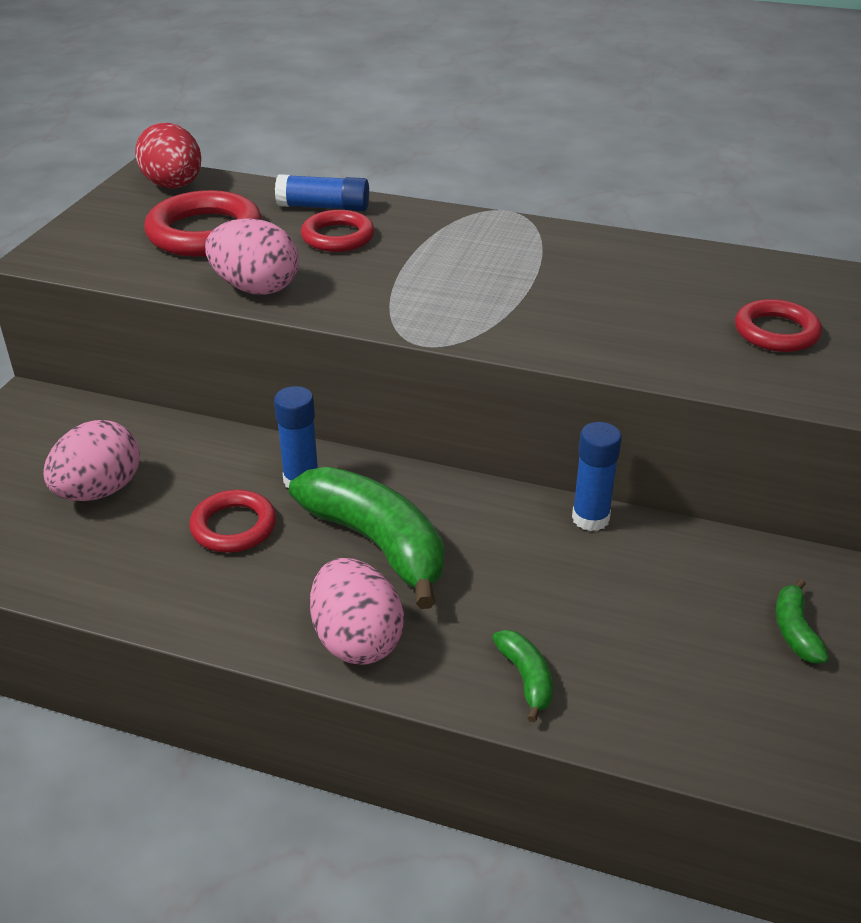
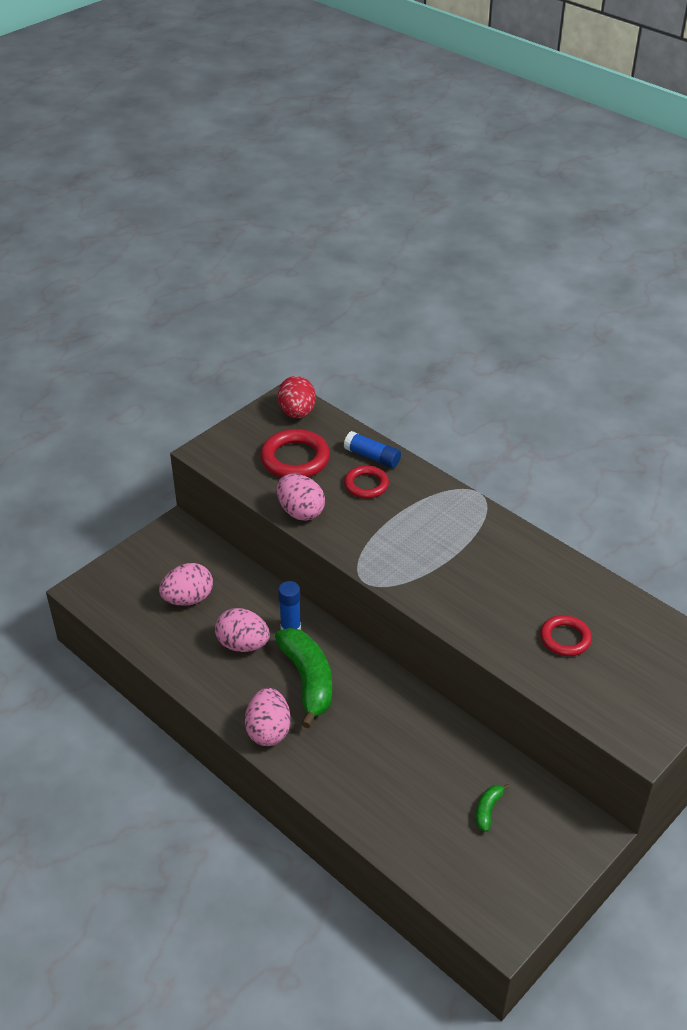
camera: 25 degrees right, 5 degrees up
red ring [189,490,276,553] -> pink egg [215,608,270,652]
green banana [492,630,553,722] -> none
blue glue stick [572,422,622,531] -> none

